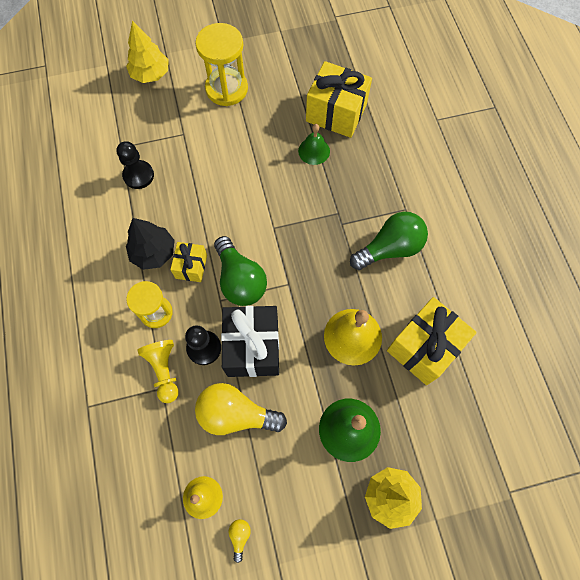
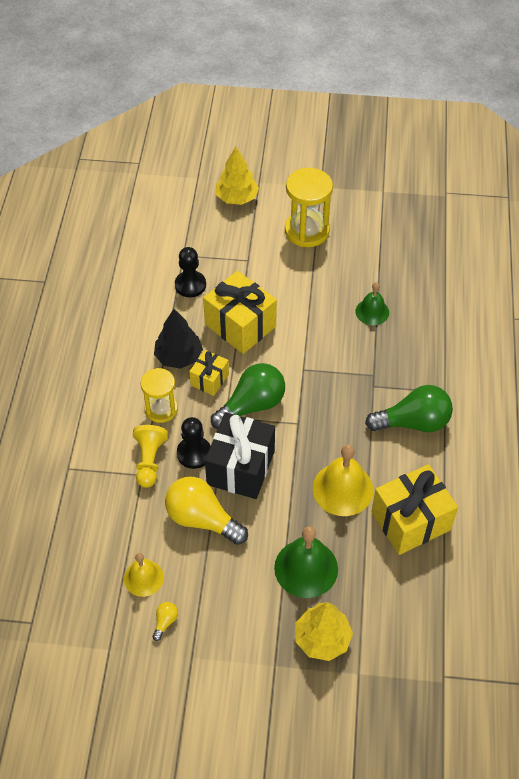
camera: 20 degrees right, 15 degrees down
green light bulb [214,236,267,306] -> green light bulb turned 120 degrees counterclockwise [211,363,285,429]
yellow gift [306,61,372,138] -> yellow gift moved to [203,271,277,354]

